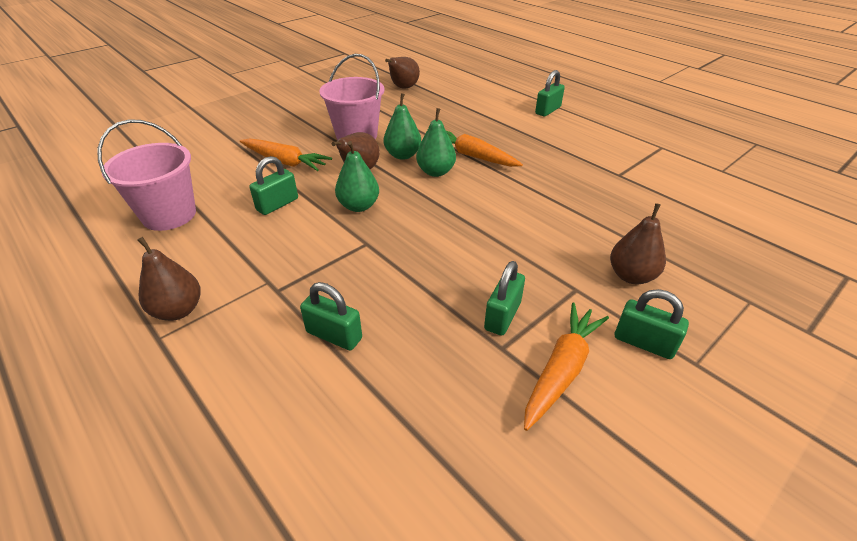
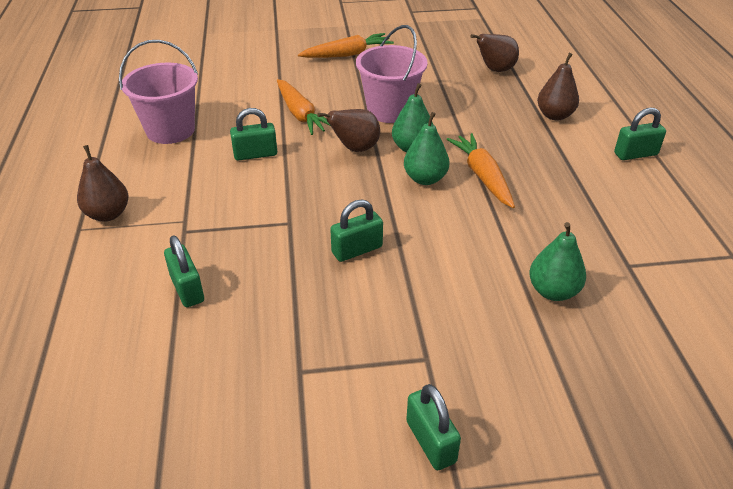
camera: 35 degrees right, 0 degrees up
green pear [335,141,379,212] -> green pear moved to [529,222,586,301]
green padlock [484,261,525,336] -> green padlock moved to [330,199,383,262]
orange carrot [524,303,609,431] -> orange carrot moved to [298,33,394,58]
brown pear [610,203,666,284] -> brown pear moved to [537,53,579,120]

